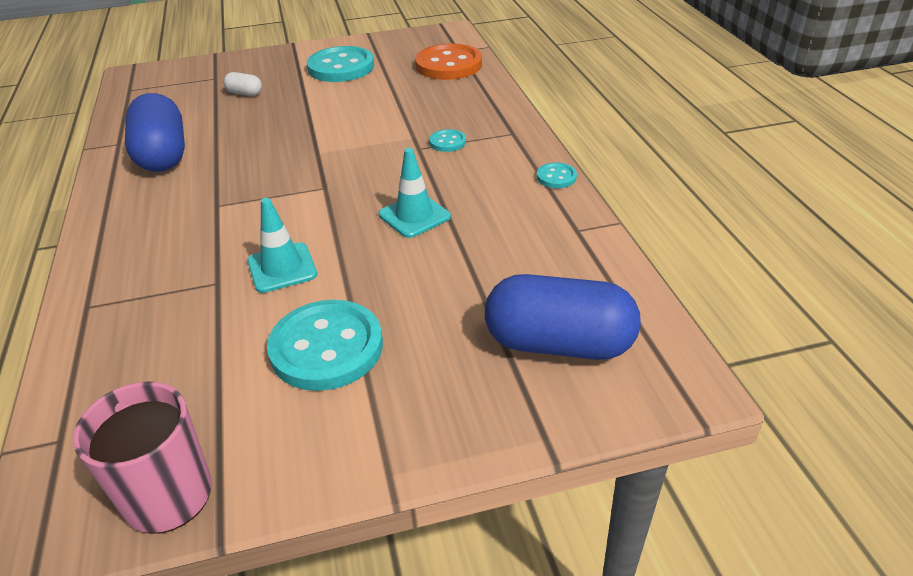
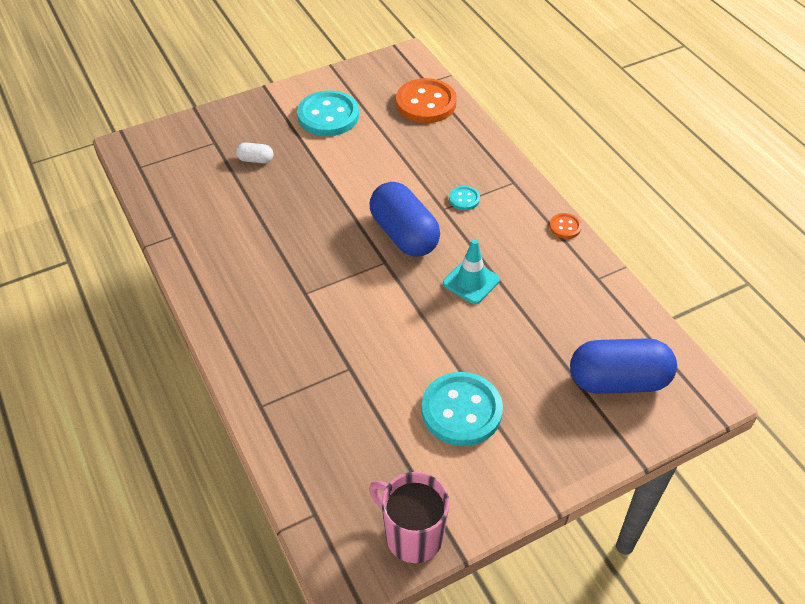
camera: 15 degrees left, 10 degrees up
blue capsule [125,93,185,172] -> blue capsule moved to [369,182,440,257]
turquoise traffic cone [247,198,317,293] -> none
turquoise button [537,163,577,188] -> orange button [549,213,582,239]

